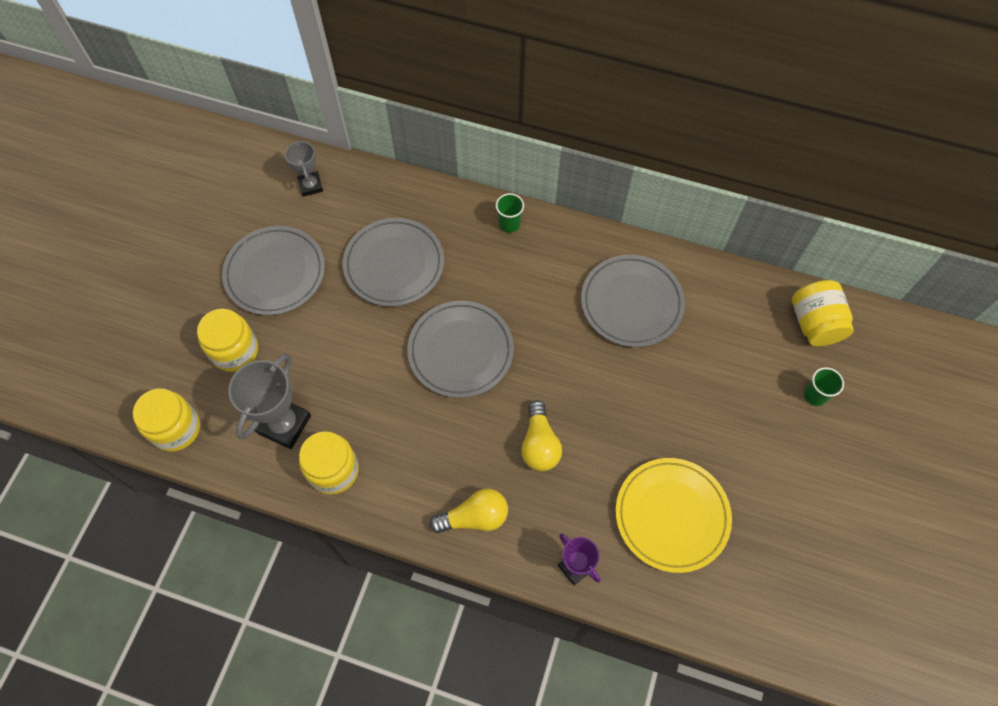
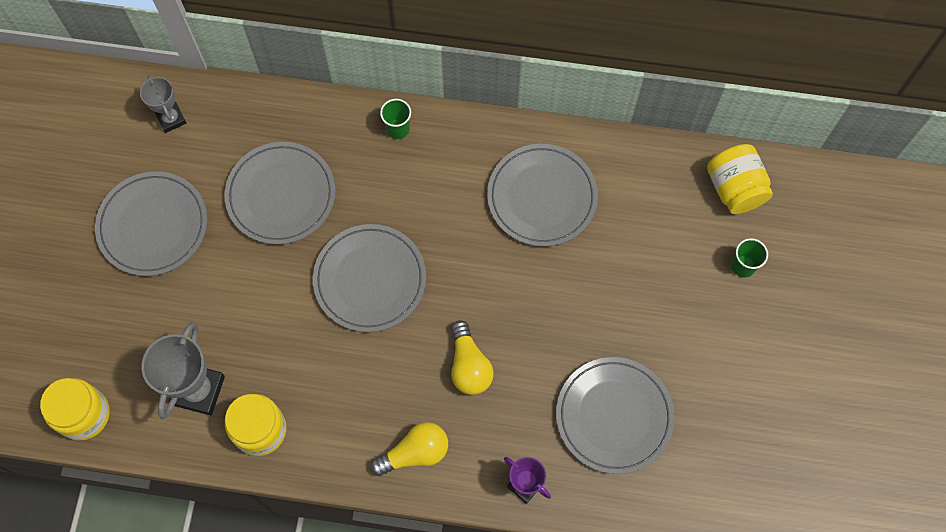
camera: 10 degrees left, 5 degrees up
yellow jar [197,309,258,372] -> none
yellow plate [616,458,732,573] -> grey plate [556,357,675,474]

